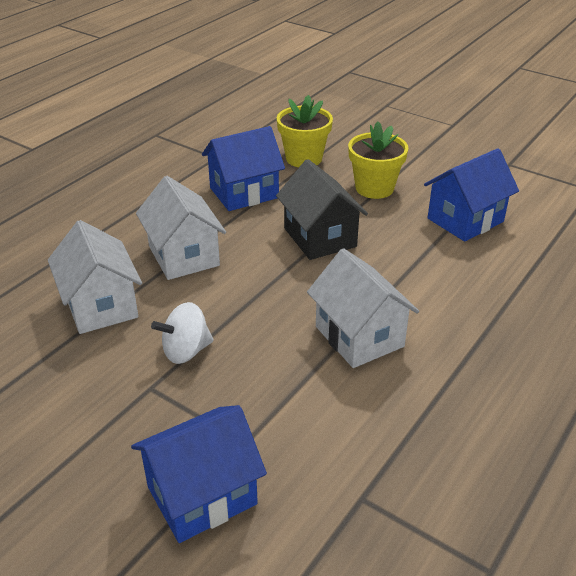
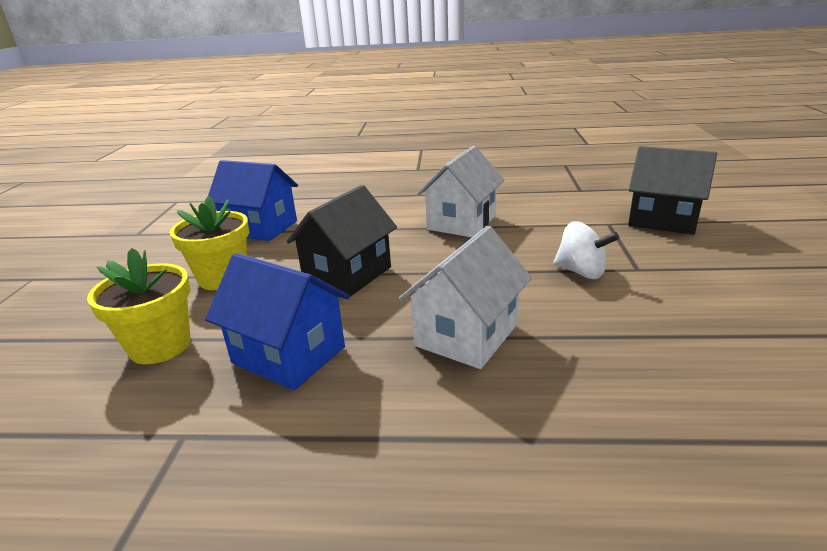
camera: 120 degrees left, 10 degrees down
white house [48,220,142,334] -> none
blue house [131,405,267,543] -> black house [628,146,717,235]

